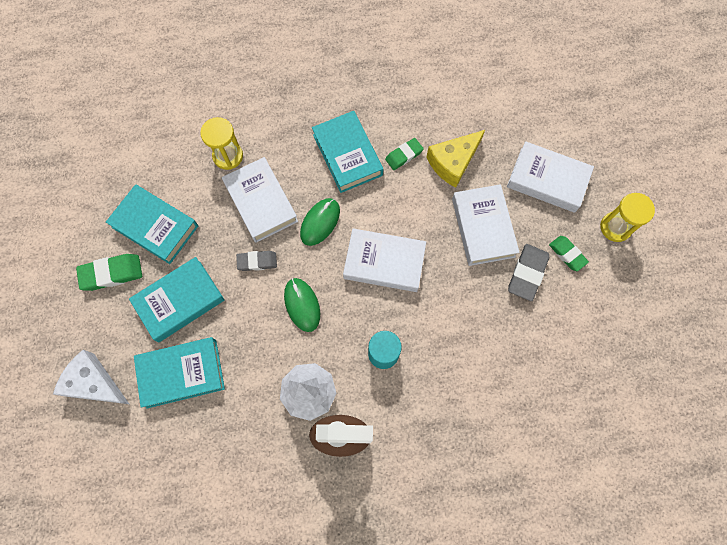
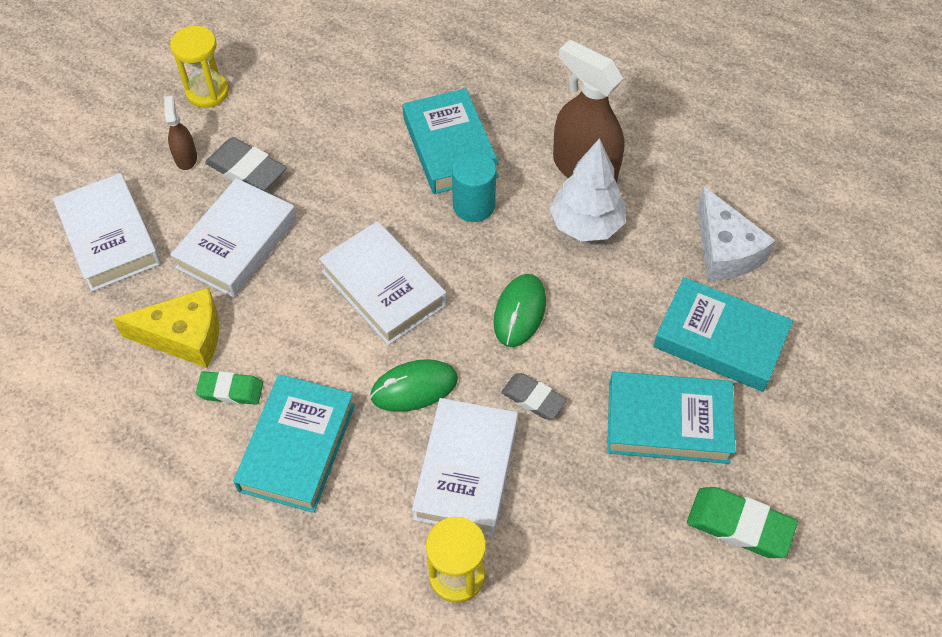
camera: 140 degrees left, 15 degrees down
white cheese [53,350,129,404] -> white cheese moved to [698,186,776,281]
turquoise book [106,184,198,264] -> turquoise book moved to [403,88,499,194]
grey eraser [508,244,549,301] -> grey eraser turned 60 degrees clockwise [205,137,287,191]
green eraser [549,236,589,271] -> brown spray bottle [164,96,197,170]
yellow hourglass [600,193,655,242] -> yellow hourglass moved to [170,26,229,108]

